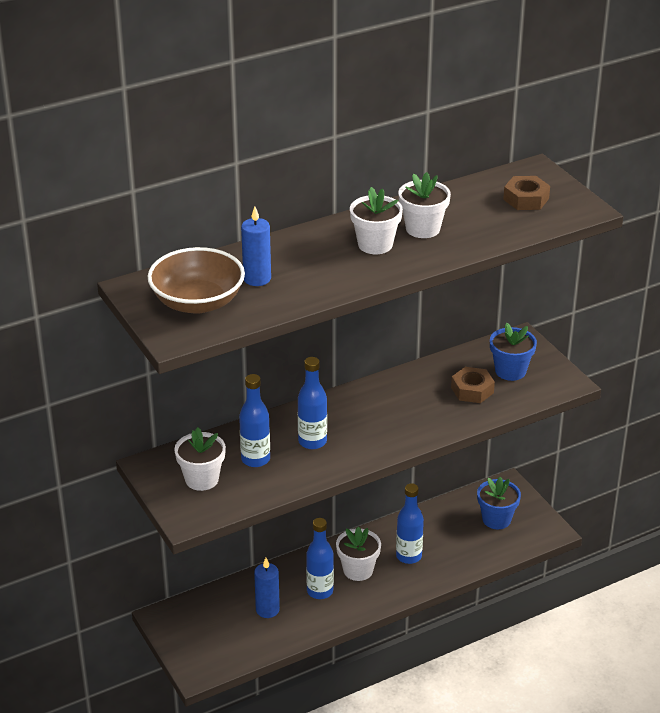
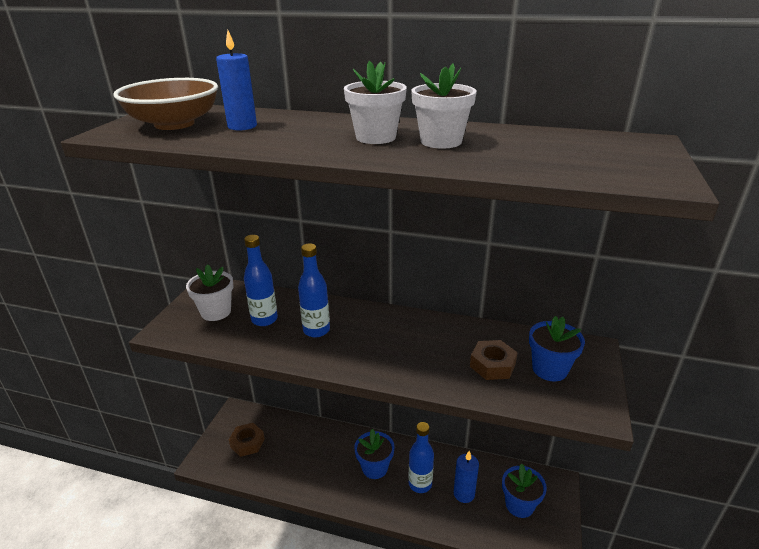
camera: 45 degrees right, 5 degrees down
blue candle [254,558,280,618] -> blue candle moved to [454,451,479,503]
blue bottle [306,518,334,599] -> none
white flower pot [336,527,381,581] -> blue flower pot [354,429,394,479]
brown nut [503,176,550,210] -> brown nut moved to [229,423,265,457]

